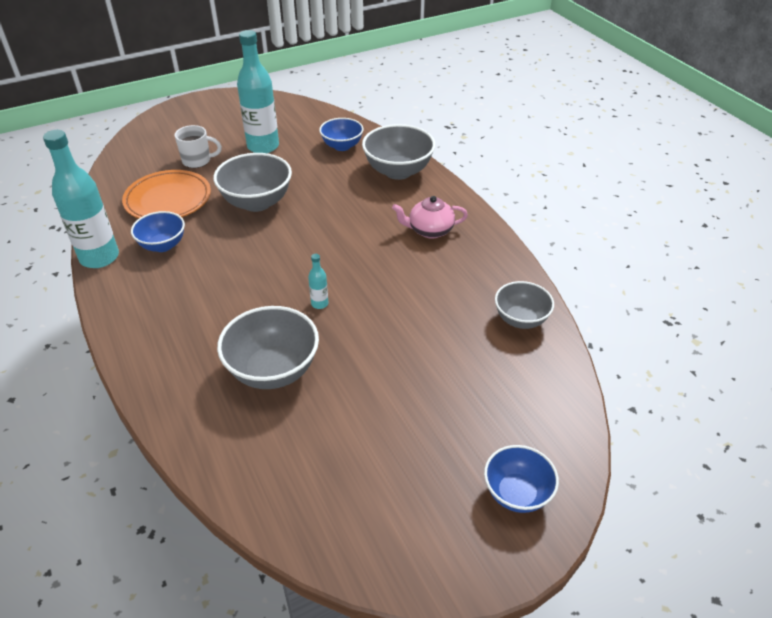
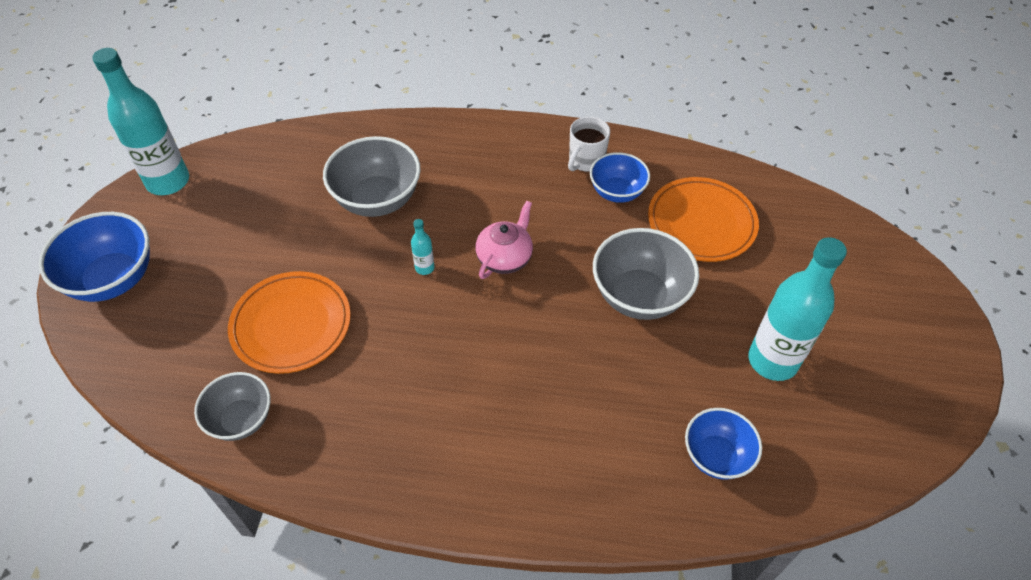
camera: 125 degrees right, 10 degrees up
turquoise bottle [43,130,119,268] -> turquoise bottle moved to [92,48,189,195]
white mug [174,125,222,168] -> white mug moved to [568,116,610,172]
grey bowl [362,124,435,180] -> none
pink teapot [392,196,468,238] -> pink teapot moved to [476,201,533,279]
blue bowl [484,445,559,513] -> blue bowl [39,212,150,302], size x1.57
none -> orange plate [228,271,351,374]

